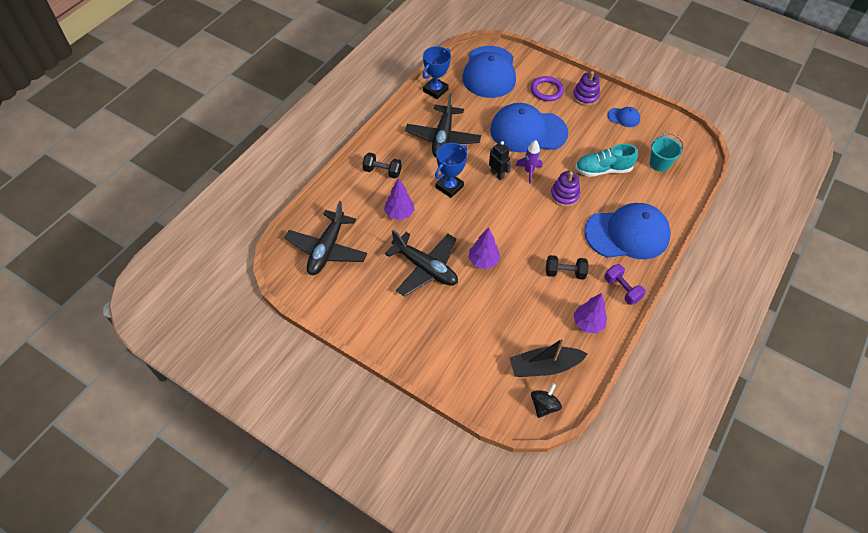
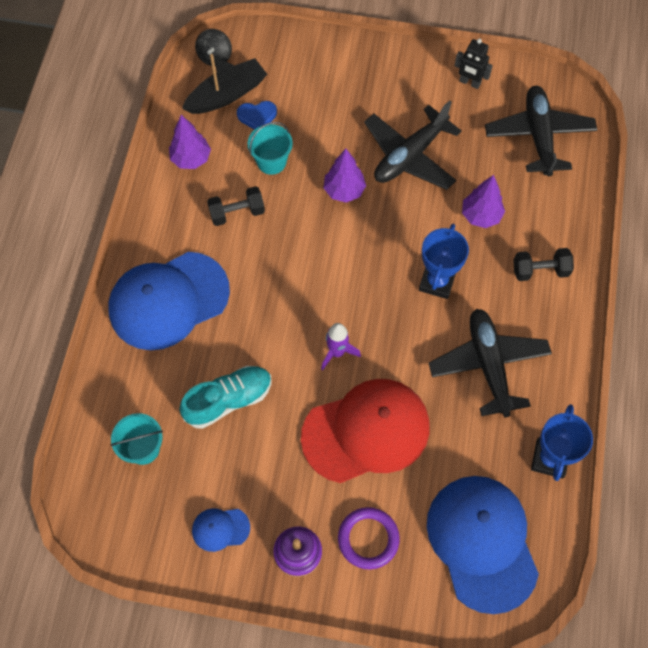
camera: 160 degrees right, 10 degrees up
black plane [385,230,458,297] -> black plane turned 60 degrees counterclockwise [364,100,462,190]
black robot [489,141,512,180] -> black robot moved to [454,38,493,89]
blue cap [490,103,568,153] -> red cap [301,379,429,483]
purple stacking toy [550,171,580,207] -> none
purple dumbbell [604,264,646,305] -> none
none -> blue heart [237,101,277,130]
none -> turquoise bucket [248,122,293,175]

